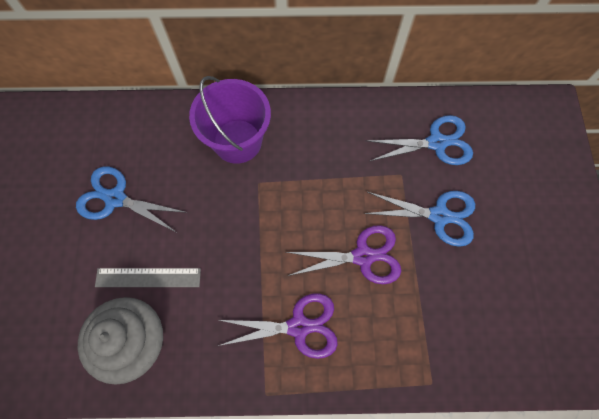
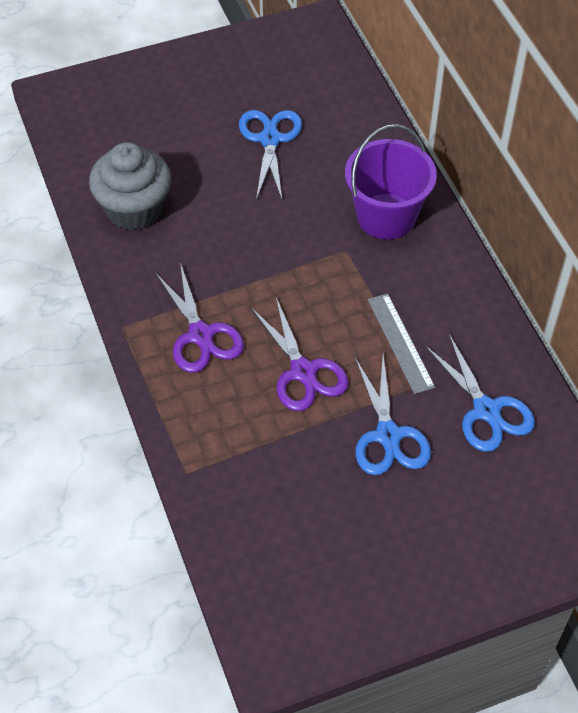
camera: 70 degrees right, 15 degrees down
grey ruler [95,268,201,287] -> grey ruler moved to [368,293,435,394]

